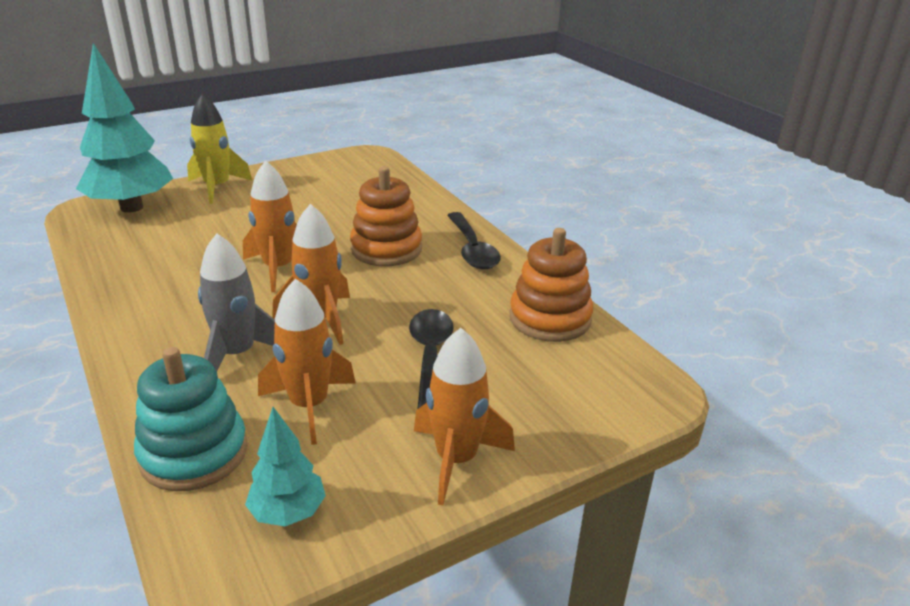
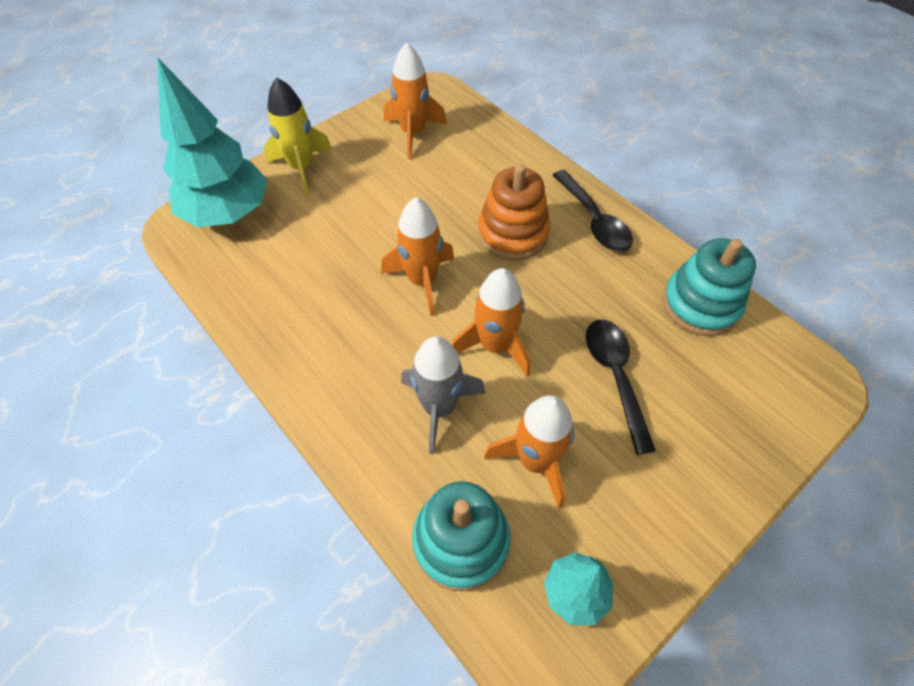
camera: 10 degrees left, 25 degrees up
orange rocket [414,328,515,505] -> orange rocket moved to [384,43,447,159]
orange stacking toy [510,228,593,342] -> turquoise stacking toy [663,238,756,336]

